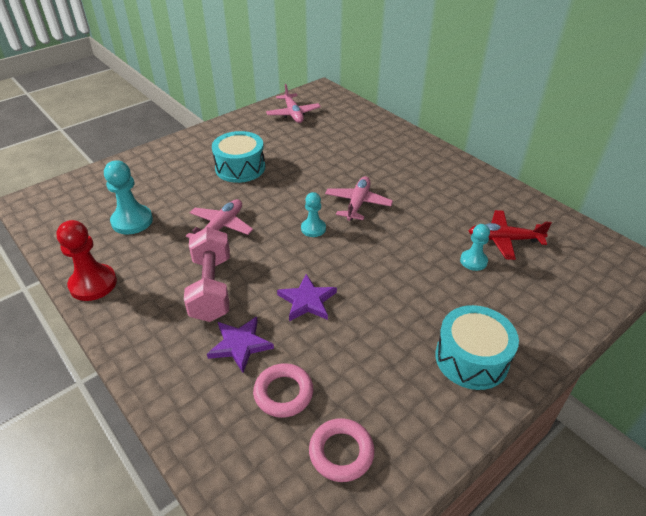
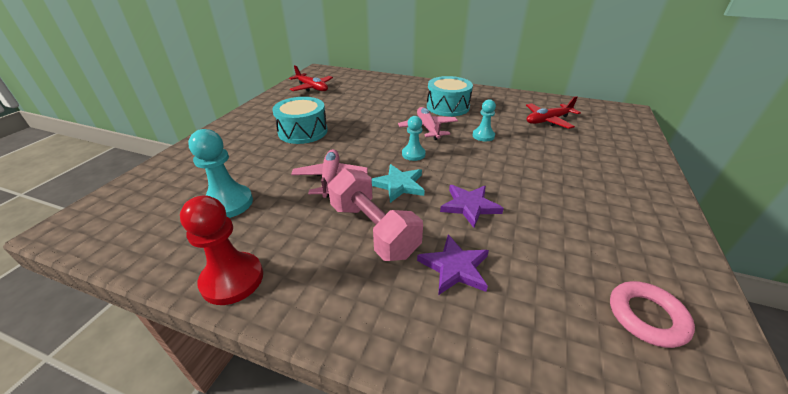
camera: 30 degrees left, 5 degrees down
pink ring [253,363,314,418] -> none
pink plane [266,84,321,123] -> red plane [289,65,333,92]
turquoise drum [435,305,519,390] -> turquoise drum moved to [427,76,473,116]
turquoise pawn [460,224,490,271] -> turquoise pawn moved to [473,99,496,141]
none -> turquoise star [372,164,425,203]

